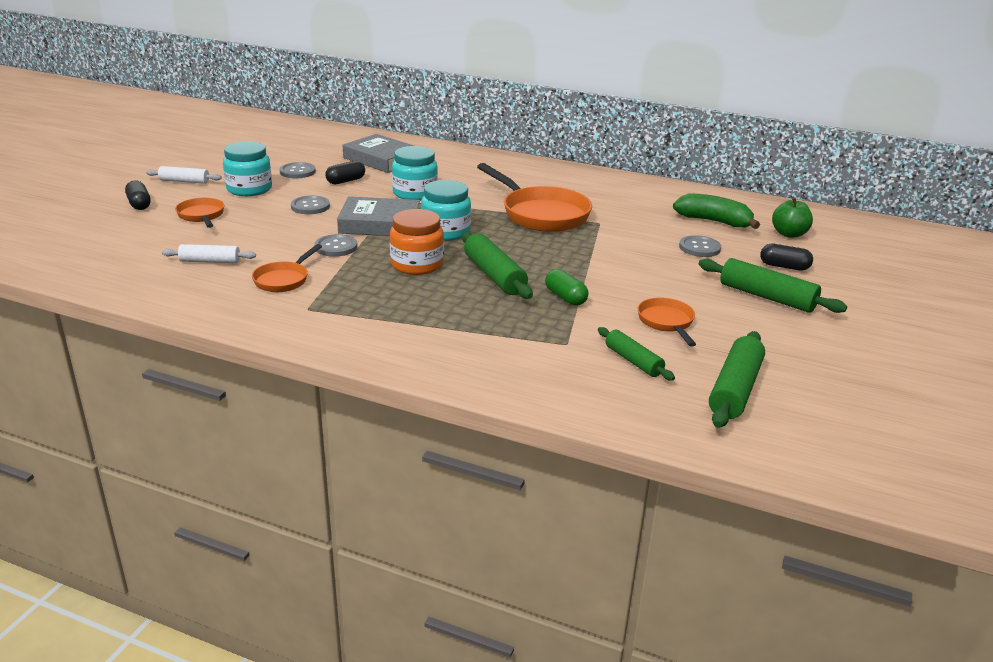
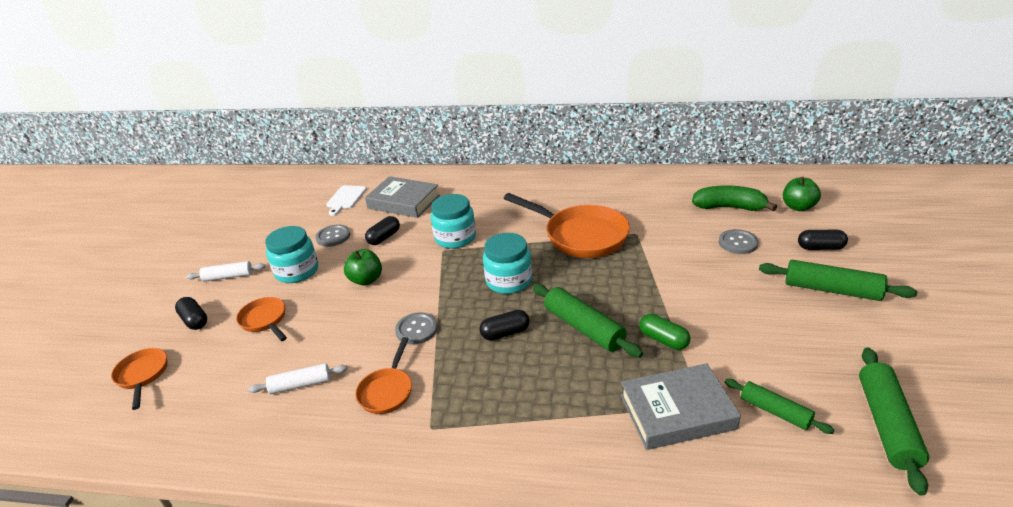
camera: 10 degrees left, 5 degrees up
grey button [291,195,330,214] -> green apple [344,249,382,286]
grey book [337,196,420,236] -> grey book moved to [621,363,741,450]
orange jar [390,209,444,275] -> black capsule [480,310,529,340]
orange pan [638,298,696,347] -> orange pan moved to [111,348,167,410]
none -> white cutting board [326,185,367,216]

